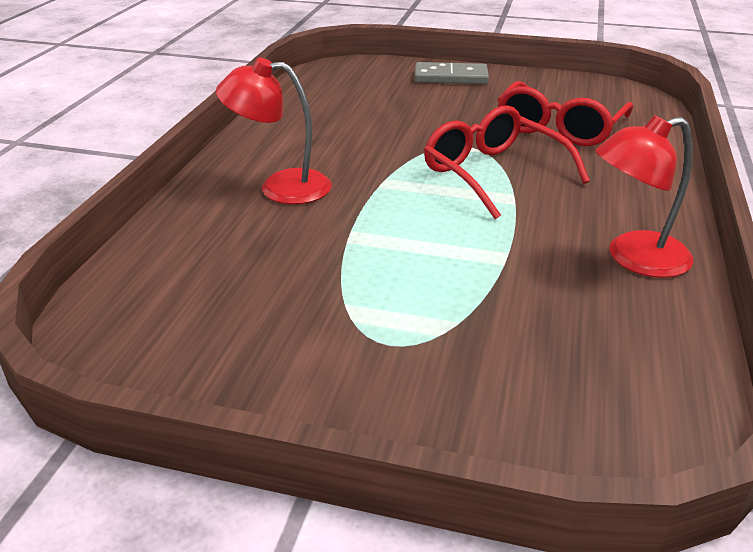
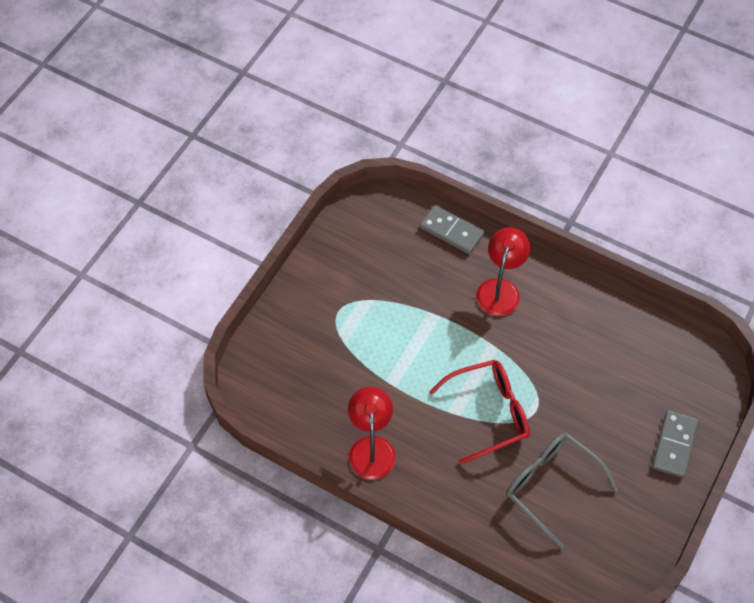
camera: 105 degrees right, 25 degrees up
red glasses [497,81,634,146] -> grey glasses [506,433,618,549]
none -> grey domino [420,205,484,254]

